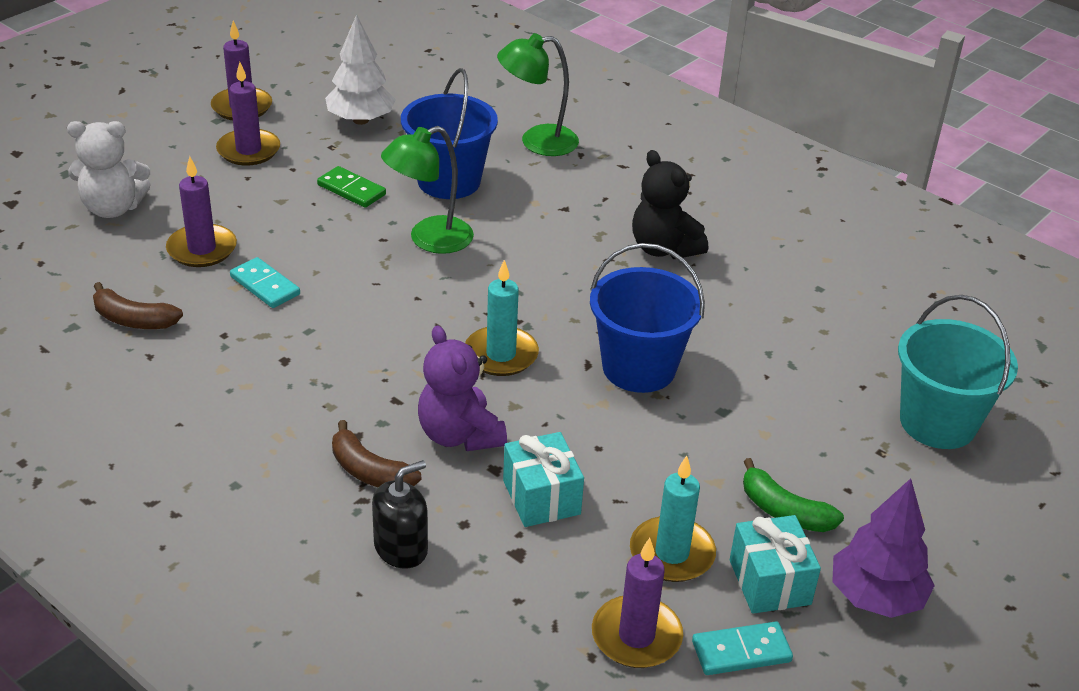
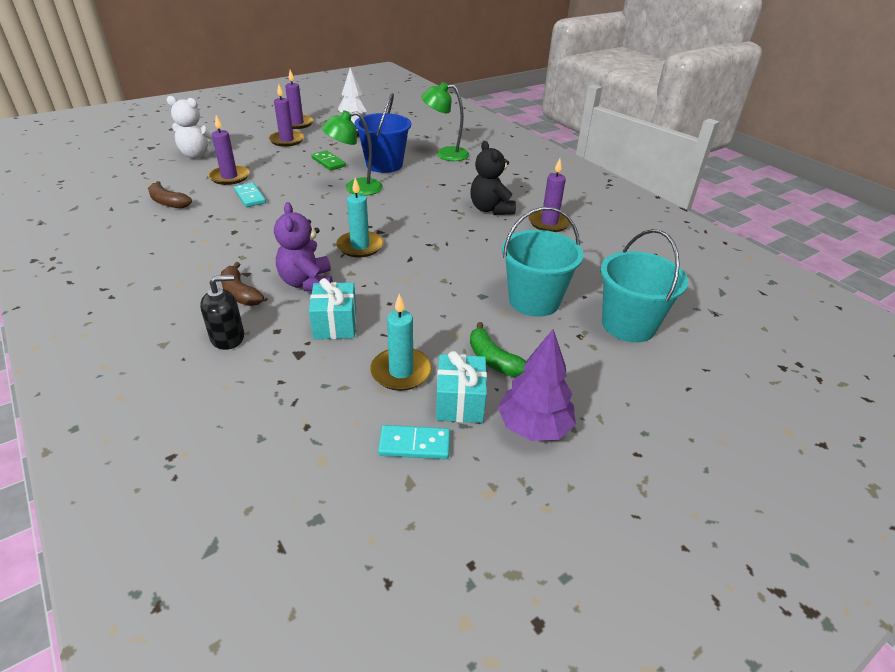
camera: 15 degrees right, 0 degrees up
blue bucket [590,243,705,393] -> none
purple candle [592,538,683,668] -> purple candle moved to [528,158,570,232]
none -> turquoise bucket [502,207,583,317]

